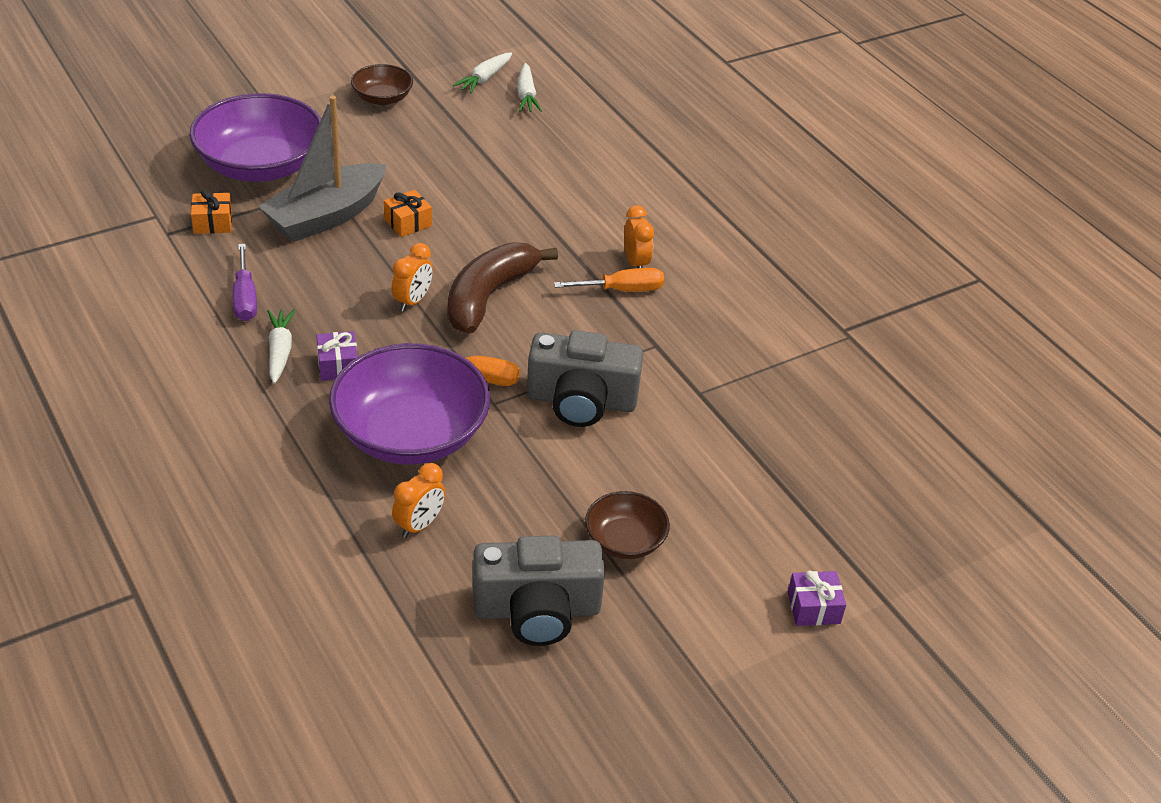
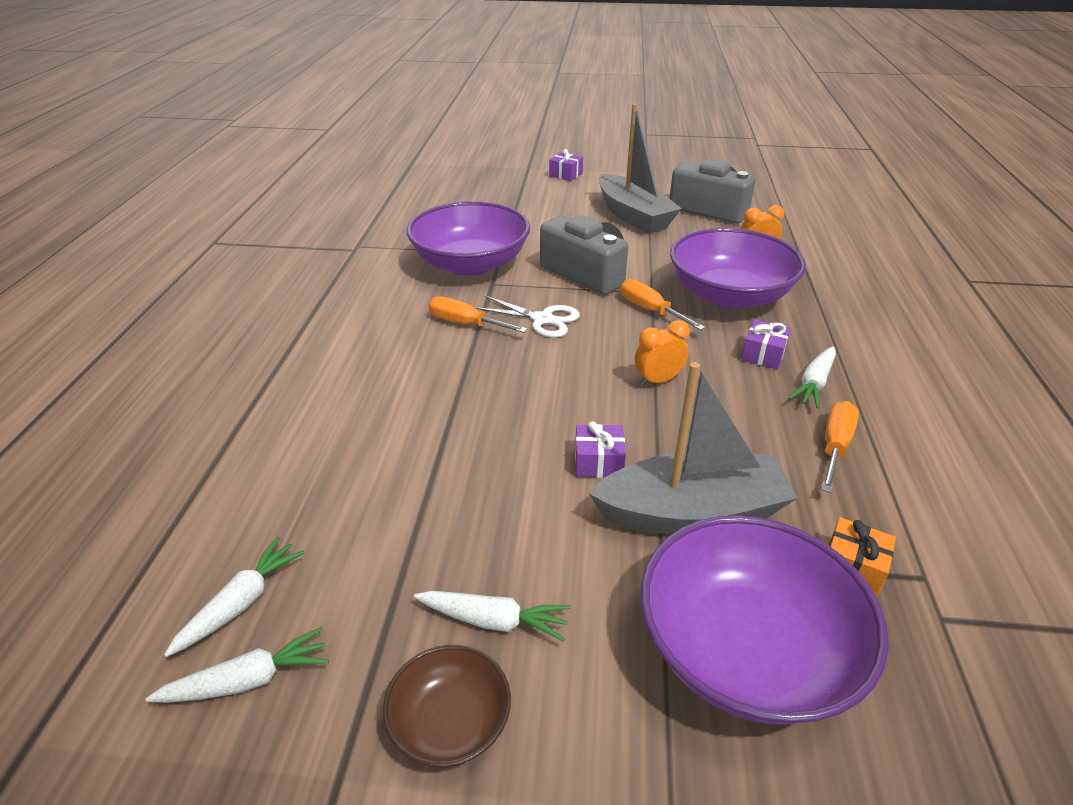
camera: 140 degrees left, 5 degrees down
purple screwdriver [233,244,257,321] -> orange screwdriver [821,401,859,493]
orange gift [384,190,432,237] -> purple gift [575,421,626,478]
brown banana [448,242,558,334] -> none
brown bowl [585,491,670,559] -> grey boat [599,103,682,233]
orange clock [624,205,654,268] -> none
none -> purple bowl [407,201,530,276]
none -> white carrot [414,591,571,642]
none -> white scissors [474,295,580,338]

